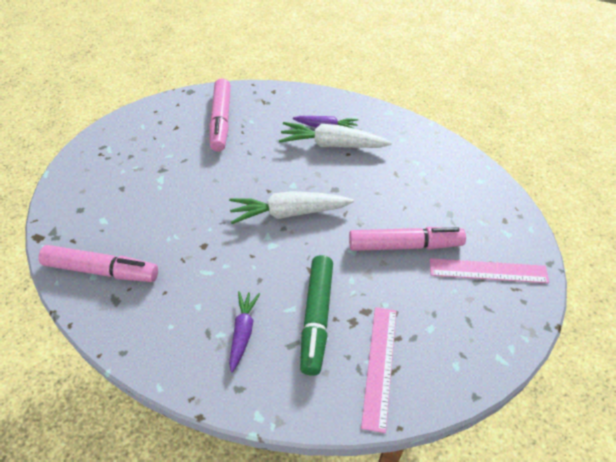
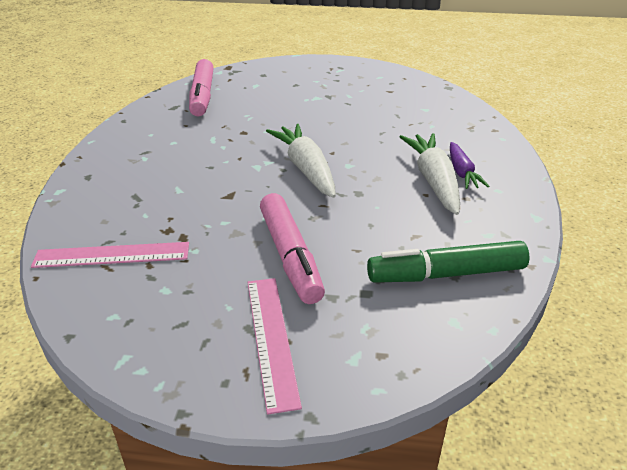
camera: 75 degrees right, 15 degrees down
pink marker [209,78,231,152] -> none
purple carrot [229,291,260,373] -> none
green marker [300,255,333,376] -> green marker moved to [367,241,530,283]

